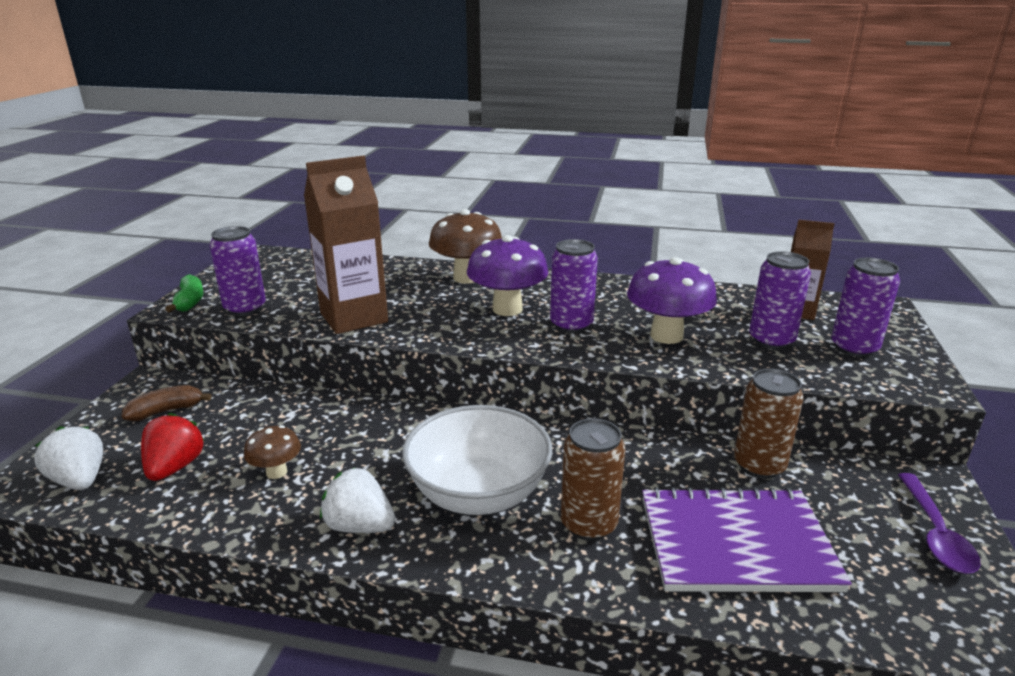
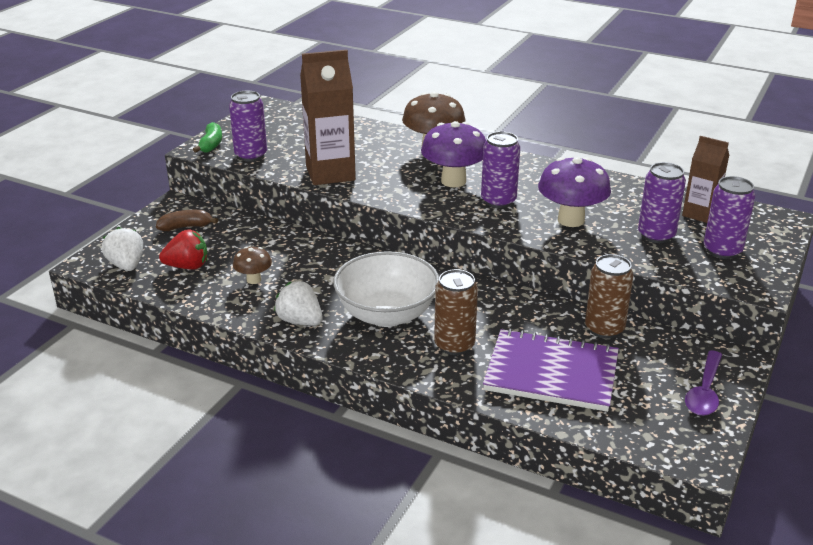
camera: 15 degrees right, 5 degrees up
red strawberry [141,413,205,481] -> red strawberry turned 60 degrees clockwise [159,229,207,270]

